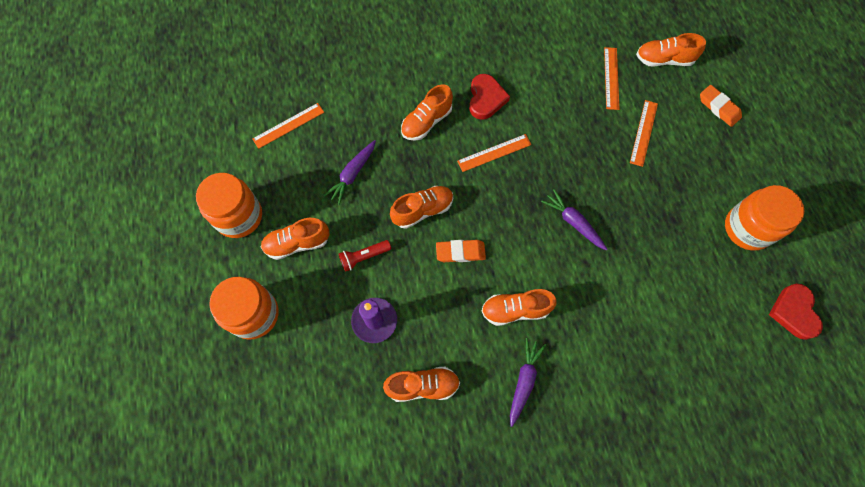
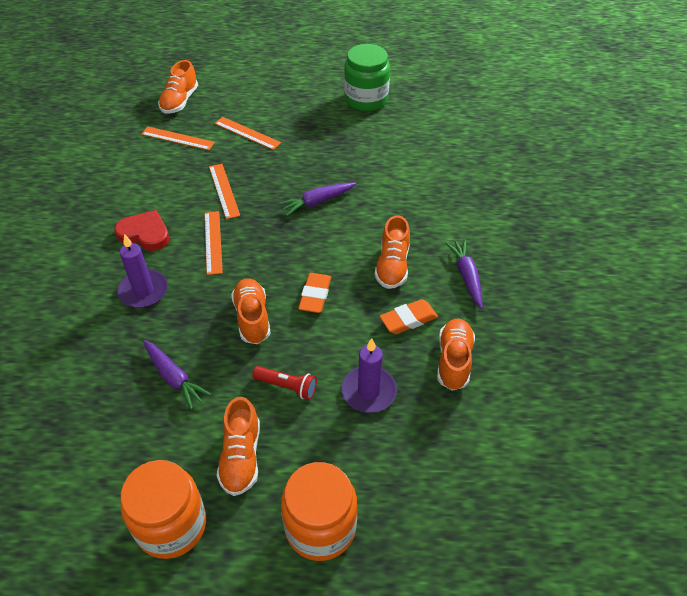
camera: 75 degrees left, 20 degrees down
orange ruler [252,103,324,149] -> orange ruler moved to [209,164,240,219]
red flashlight [339,240,391,272] -> red flashlight turned 60 degrees counterclockwise [252,366,317,400]
orange shoe [401,84,453,141] -> purple candle [117,234,168,308]
purple carrot [510,338,546,427] -> purple carrot turned 45 degrees clockwise [445,239,483,309]
orange eraser [700,85,742,127] -> orange eraser moved to [380,299,438,334]
orange jar [725,185,804,250] -> green jar [344,44,390,111]
red heart [769,284,823,340] -> none

